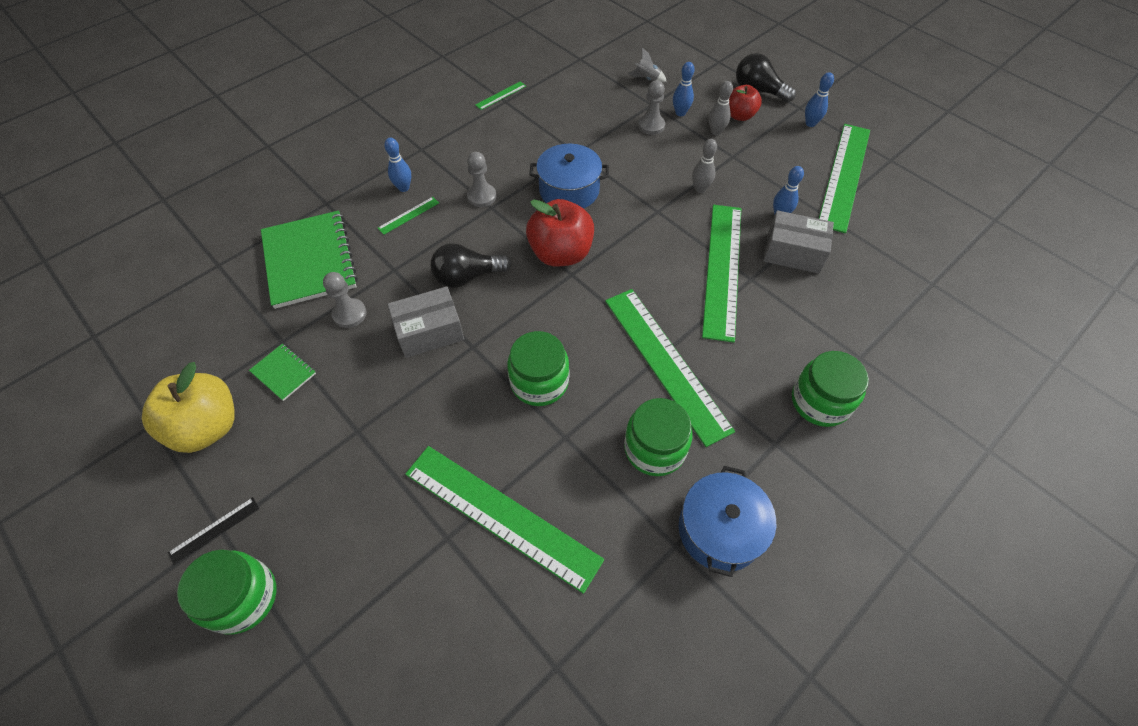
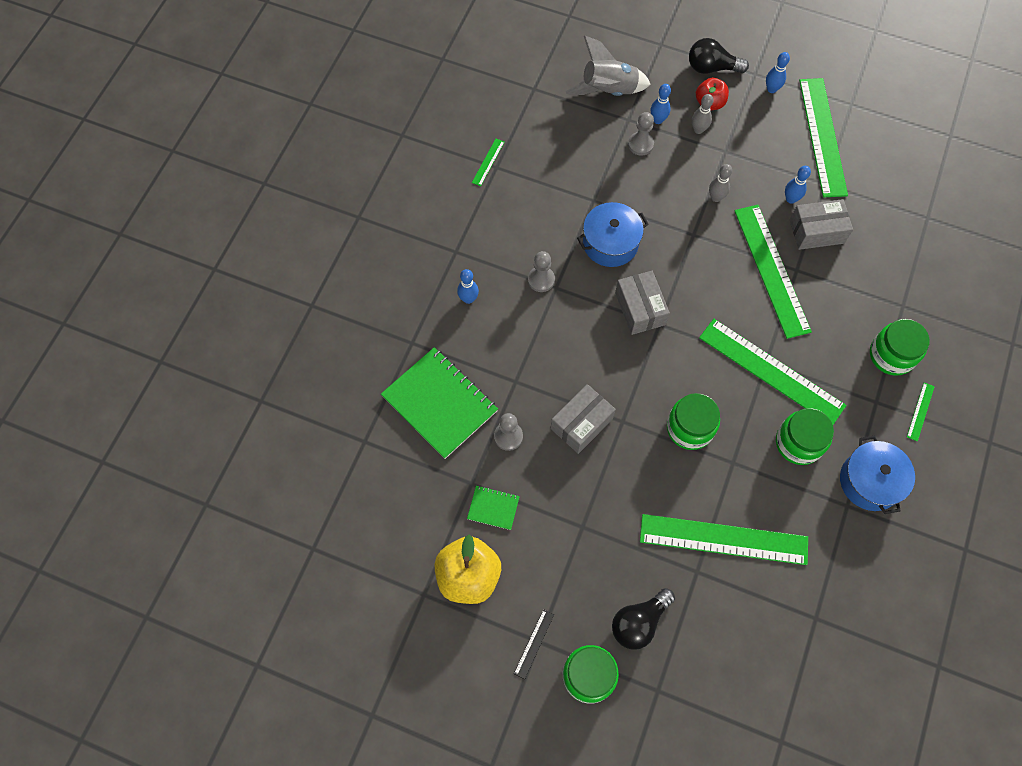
camera: 25 degrees left, 10 degrees up
green ruler [378,197,439,235] -> green ruler moved to [907,382,935,441]
black light bulb [430,243,511,288] -> black light bulb moved to [612,588,675,650]
red apple [526,199,594,267] -> grey box [615,271,670,335]
grey rocket [628,48,667,83] -> grey rocket [566,36,651,96], size x2.17

